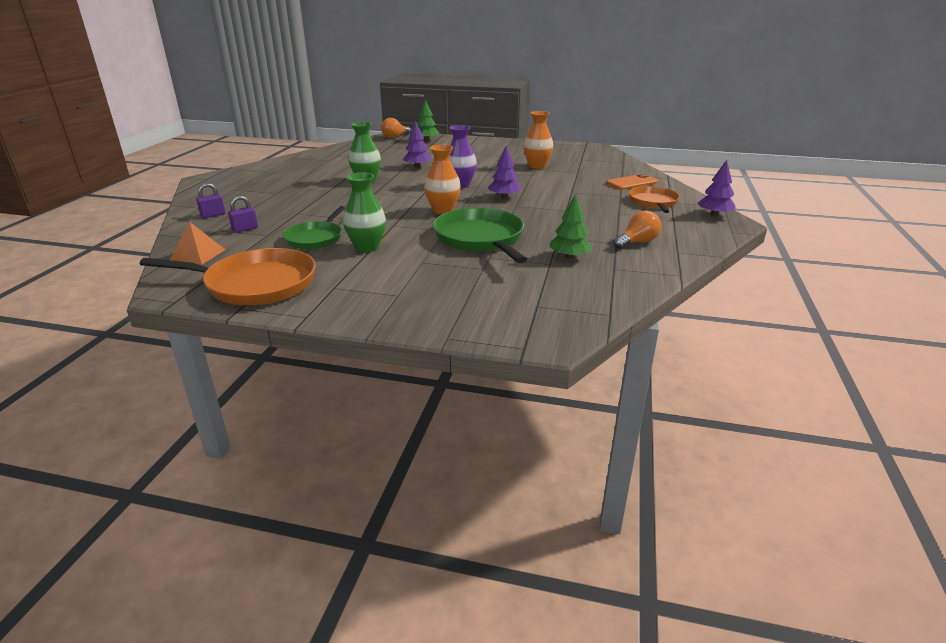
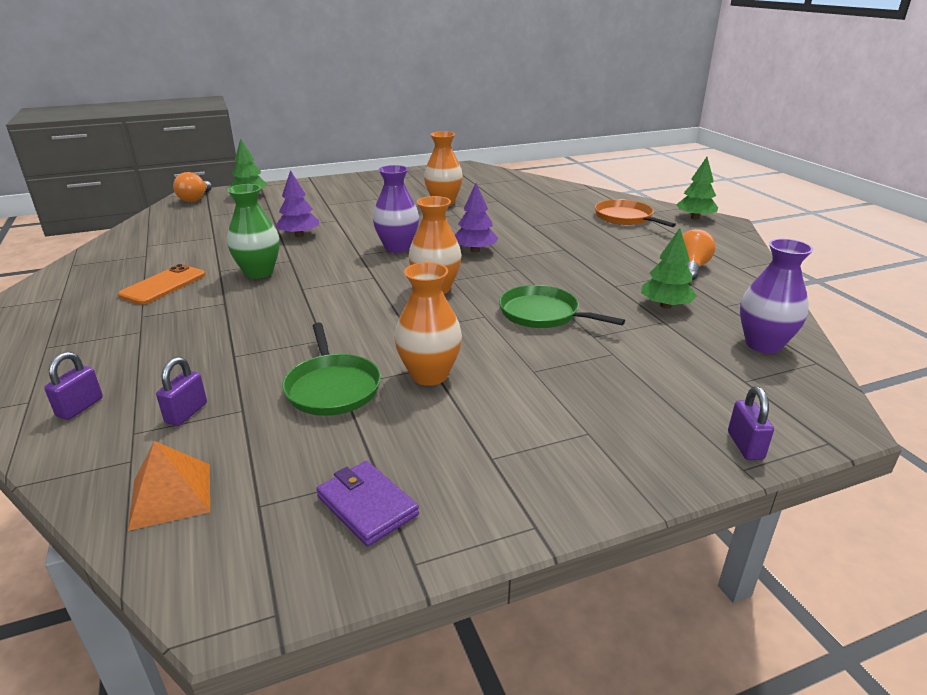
camera: 35 degrees left, 0 degrees up
orange pan [140,248,316,305] -> purple wallet [316,461,419,546]
green vase [343,172,386,252] -> orange vase [395,262,462,386]
green pan [433,208,527,263] -> green pan [499,285,625,328], size x0.63
orange phone [606,174,658,190] -> orange phone moved to [118,264,205,305]
purple tree [698,160,736,216] -> green tree [676,157,718,220]
none -> purple padlock [728,387,774,460]
none -> purple vase [740,239,813,354]

